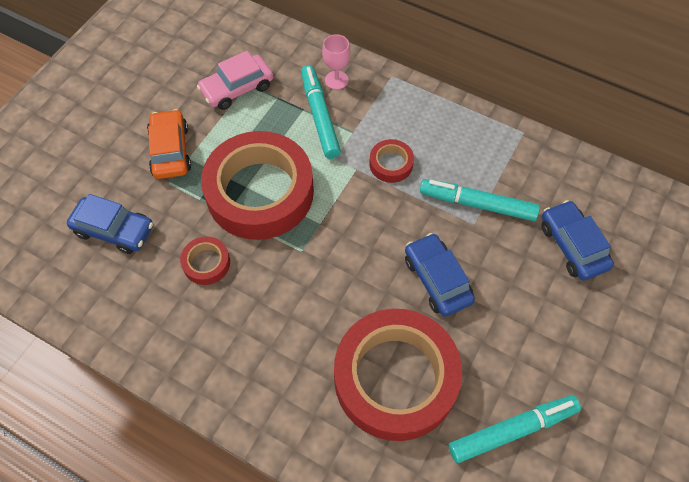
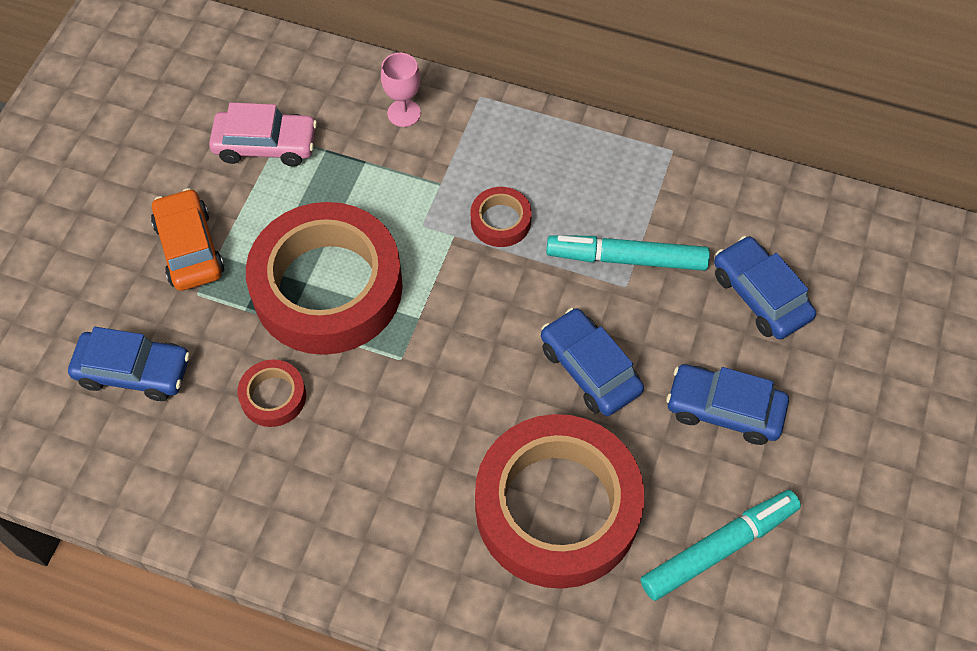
camera: 10 degrees left, 0 degrees up
pink car [197,51,274,110] -> pink car turned 135 degrees counterclockwise [209,102,317,167]
turquoise marker [301,65,341,159] -> none
none -> blue car [666,364,789,445]

